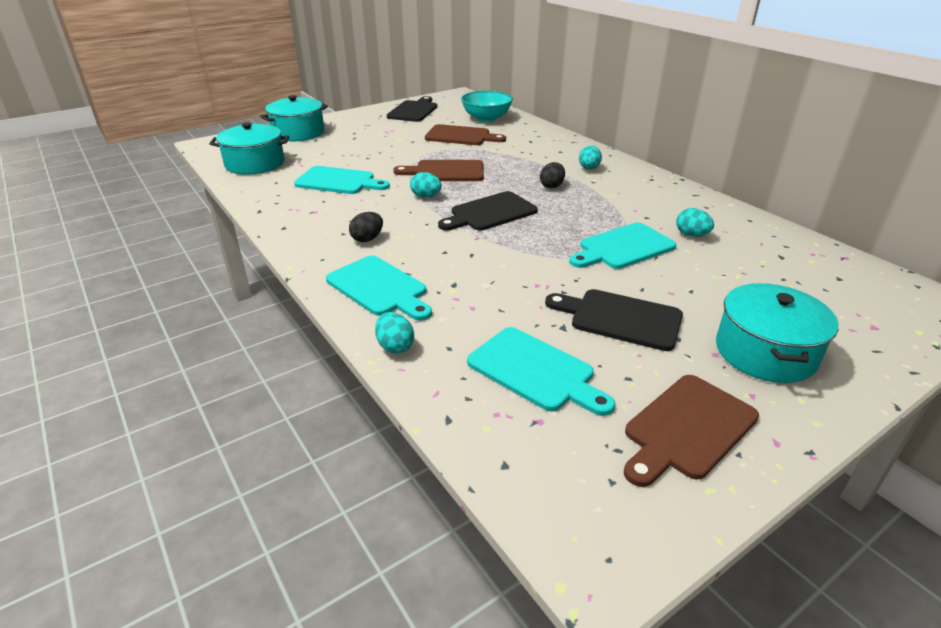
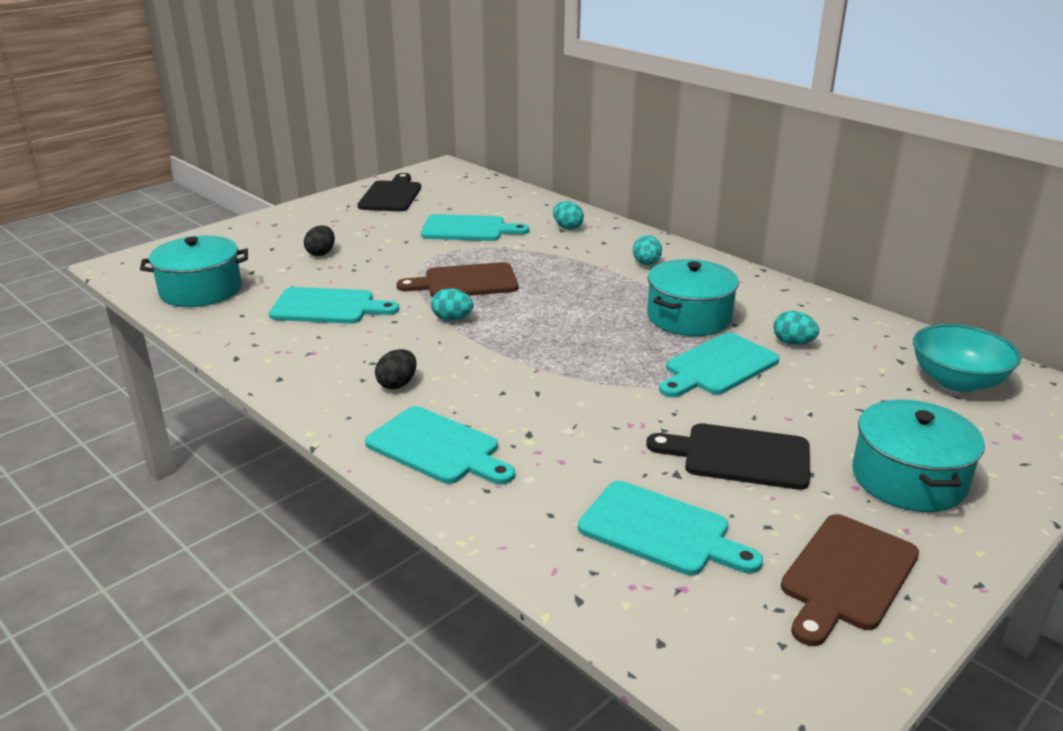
camera: 10 degrees left, 5 degrees down
turquoise pot [260,95,328,141] -> turquoise pot moved to [647,259,739,336]
turquoise egg [375,312,414,354] -> turquoise egg moved to [553,201,584,230]
brown cutting board [425,124,506,145] -> turquoise cutting board [421,214,529,241]
black cutting board [438,191,538,231] -> none
turquoise bowl [461,91,513,122] -> turquoise bowl moved to [913,324,1021,392]
black egg [540,162,565,188] -> black egg moved to [304,225,335,256]

